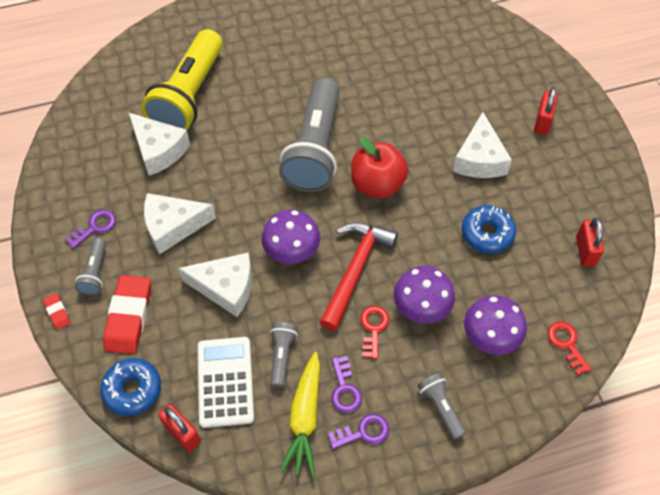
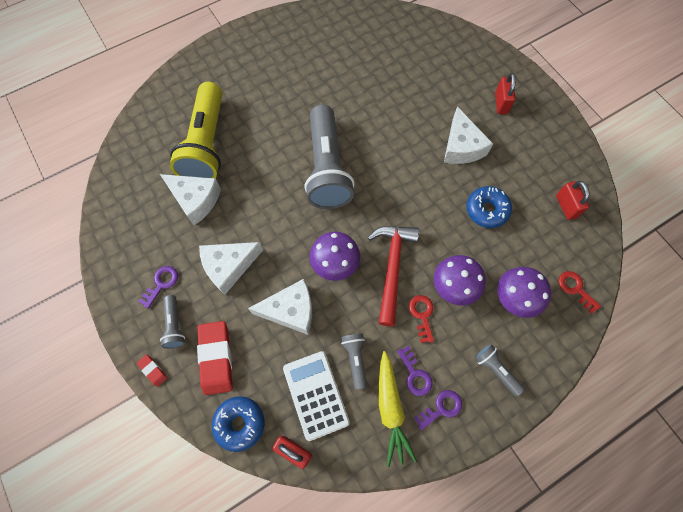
camera: 15 degrees left, 10 degrees up
red apple [351,137,408,198] -> none

